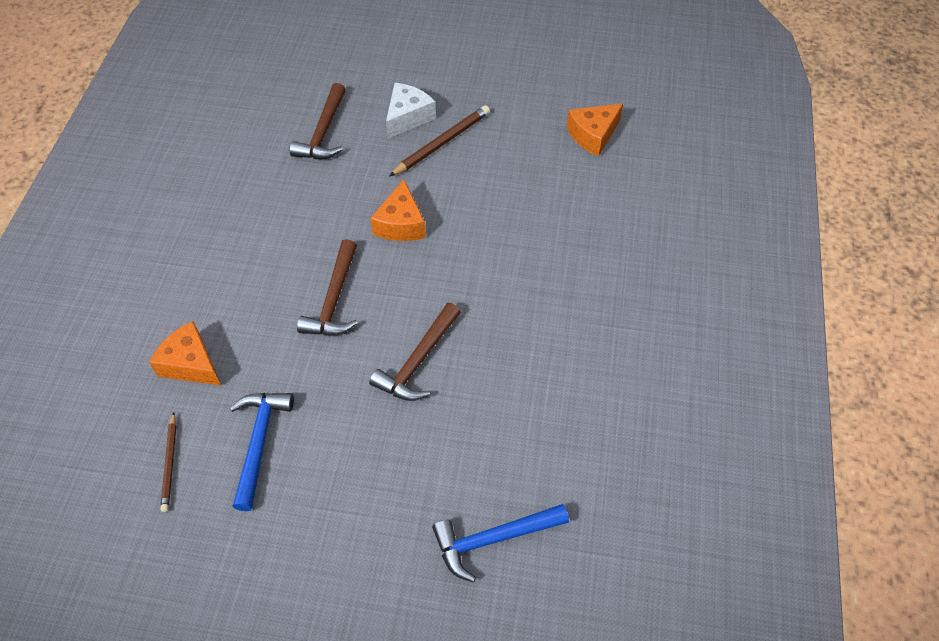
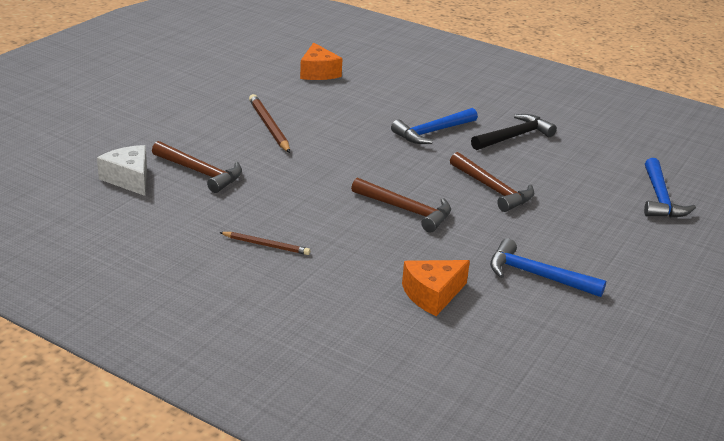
camera: 70 degrees left, 25 degrees down
brown pencil [160,412,177,512] -> brown pencil moved to [219,232,310,255]
orange cheese [370,179,426,241] -> none
white cheese [386,83,436,139] -> white cheese moved to [97,145,147,196]
none -> blue hammer [391,108,478,144]
none -> black hammer [471,114,557,150]

